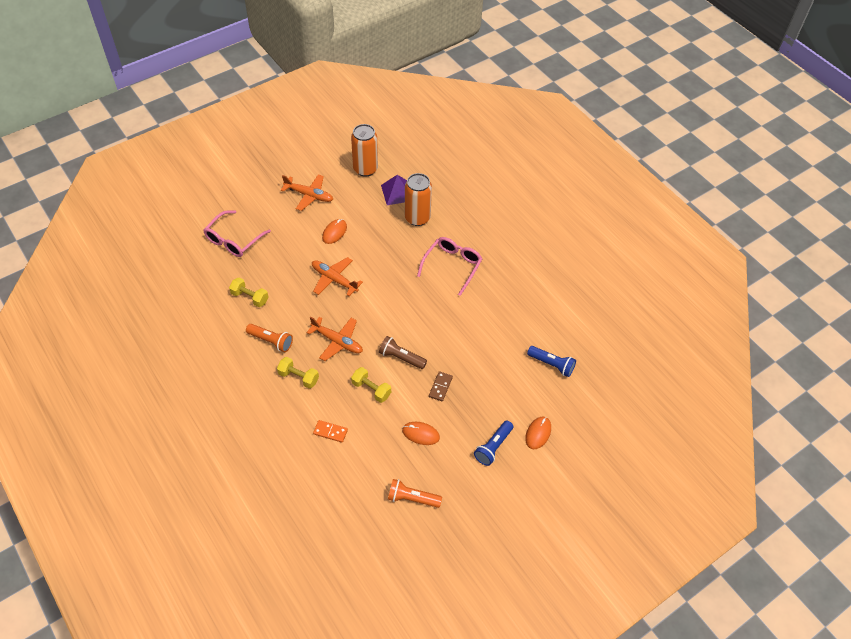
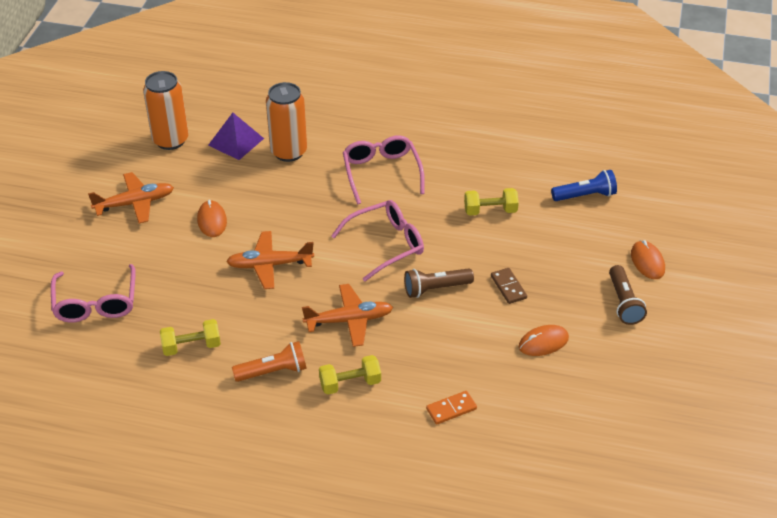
camera: 40 degrees left, 10 degrees down
yellow dumbbell [351,367,391,403] -> yellow dumbbell moved to [464,188,519,216]
orange flashlight [388,479,442,508] -> none
blue flashlight [474,421,513,466] -> brown flashlight [609,265,647,325]
none -> pink glasses [331,200,424,281]

